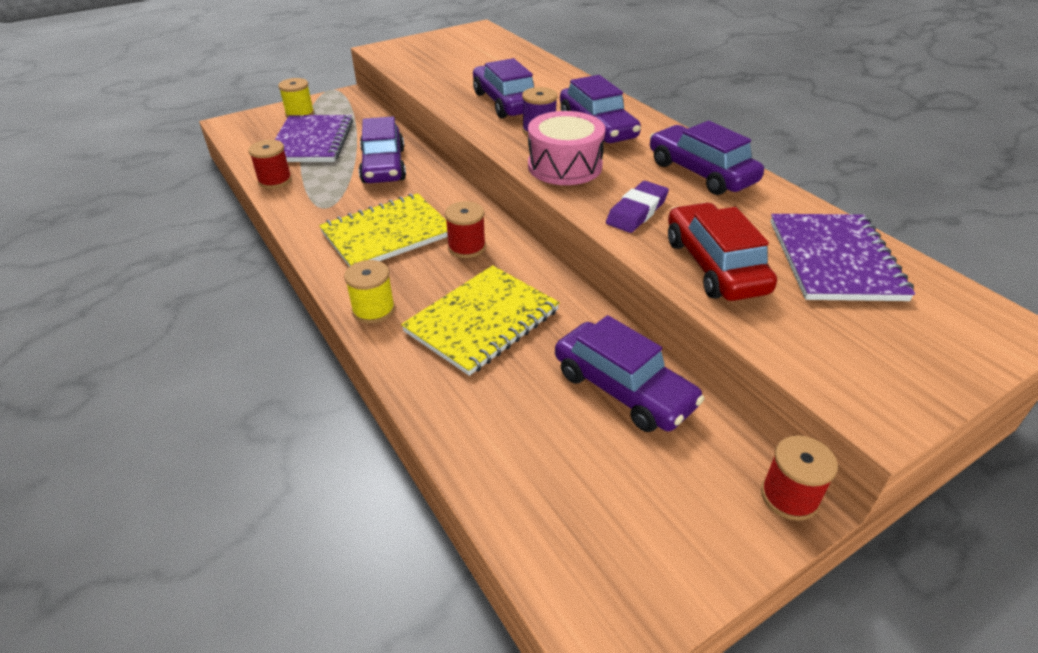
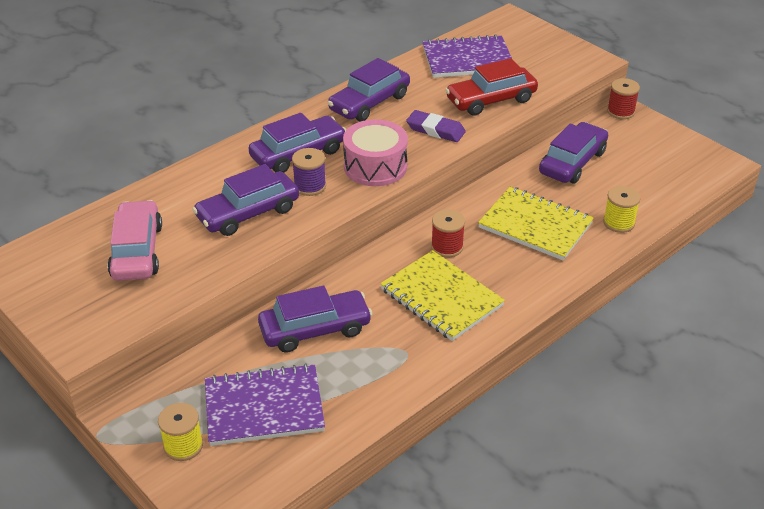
camera: 100 degrees left, 0 degrees up
red spool [248,140,292,189] -> none
yellow spool [344,260,395,324] -> yellow spool moved to [603,186,641,233]
none -> pink car [107,200,162,281]

